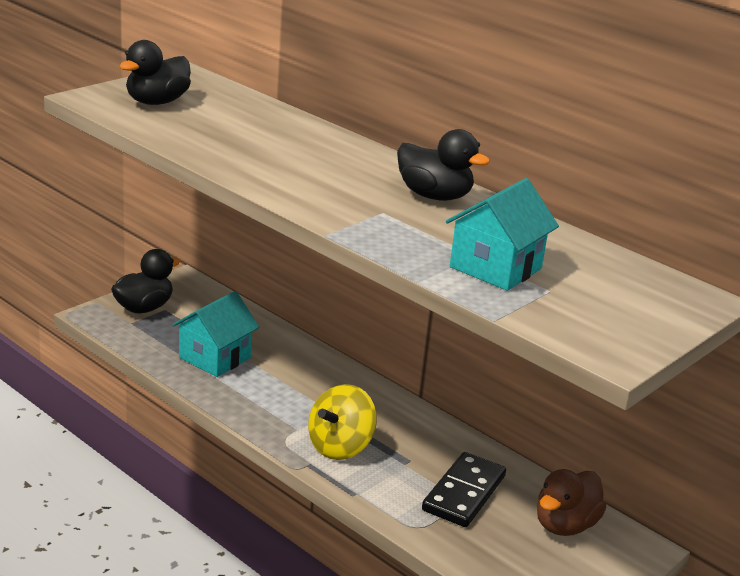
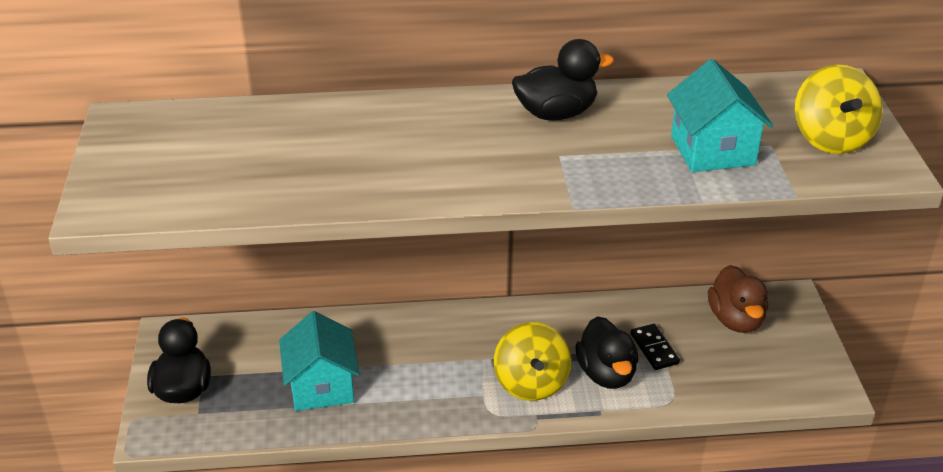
camera: 45 degrees left, 10 degrees up
black duck [119,40,191,105] -> black duck moved to [575,316,638,389]
black domino [422,452,506,527] -> black domino [631,324,680,370], size x0.59
none -> yellow spinning top [795,65,882,154]

